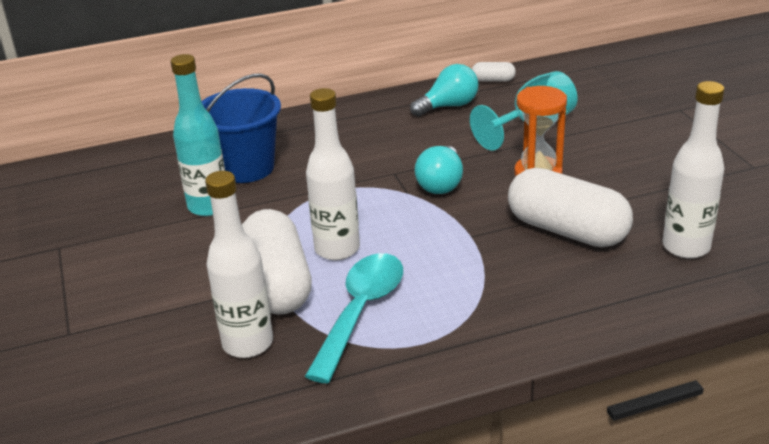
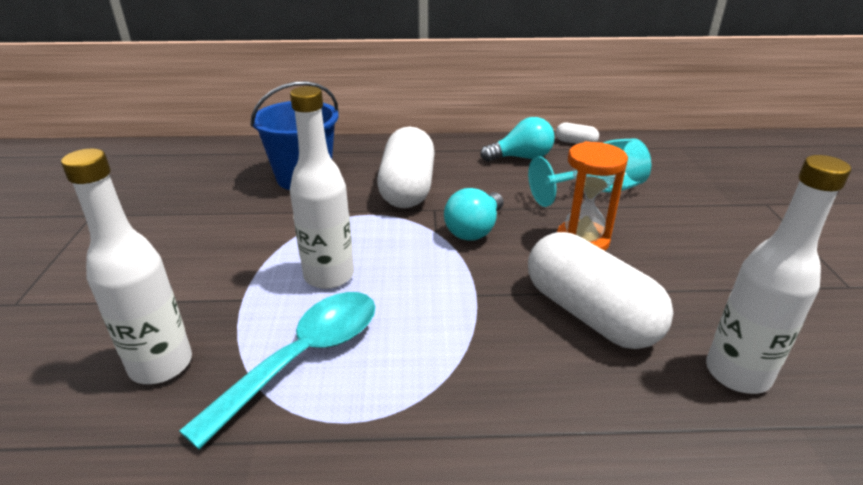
camera: 15 degrees right, 0 degrees up
turquoise bottle [171,54,225,216] -> none
white capsule [242,209,312,315] -> white capsule moved to [377,127,435,208]

